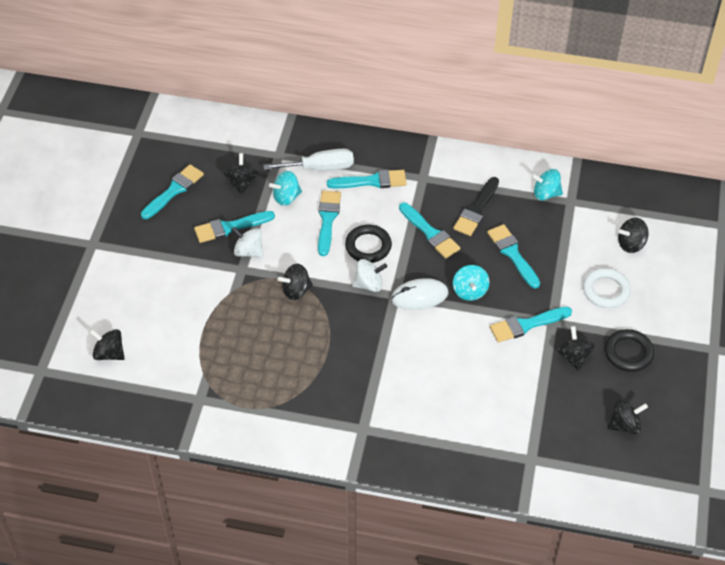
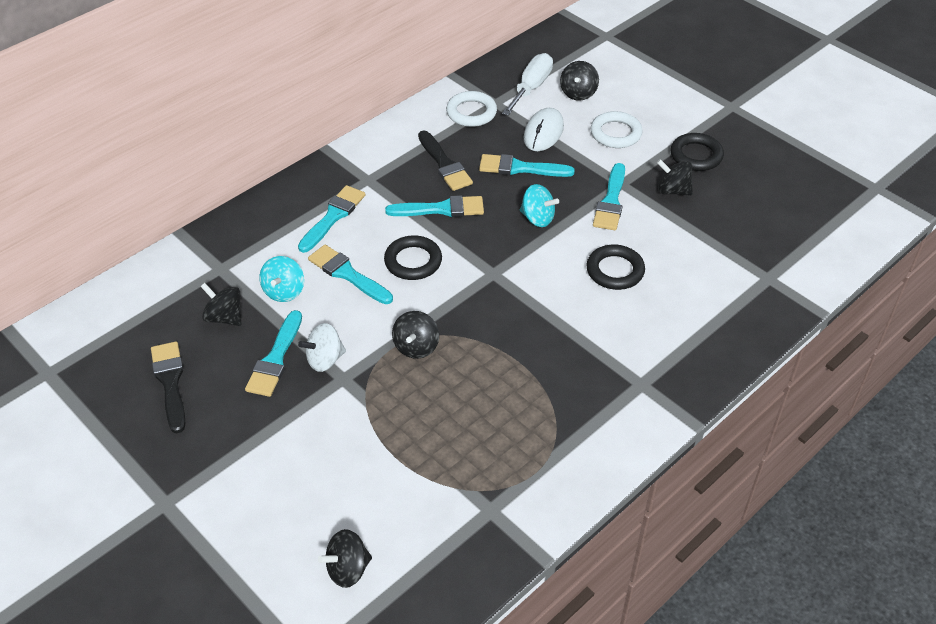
camera: 55 degrees left, 5 degrees down
turquoise brush [141,164,204,219] -> black brush [151,341,185,433]
white screwdriver [264,149,354,171] -> white screwdriver moved to [502,53,553,116]
white spinning top [352,259,387,292] -> none
white mouse [391,278,448,310] -> white mouse moved to [524,108,564,151]
turquoise spinning top [531,169,563,201] -> white ring [446,91,497,127]
black spinning top [608,399,648,434] -> none
none -> black ring [586,245,645,290]

